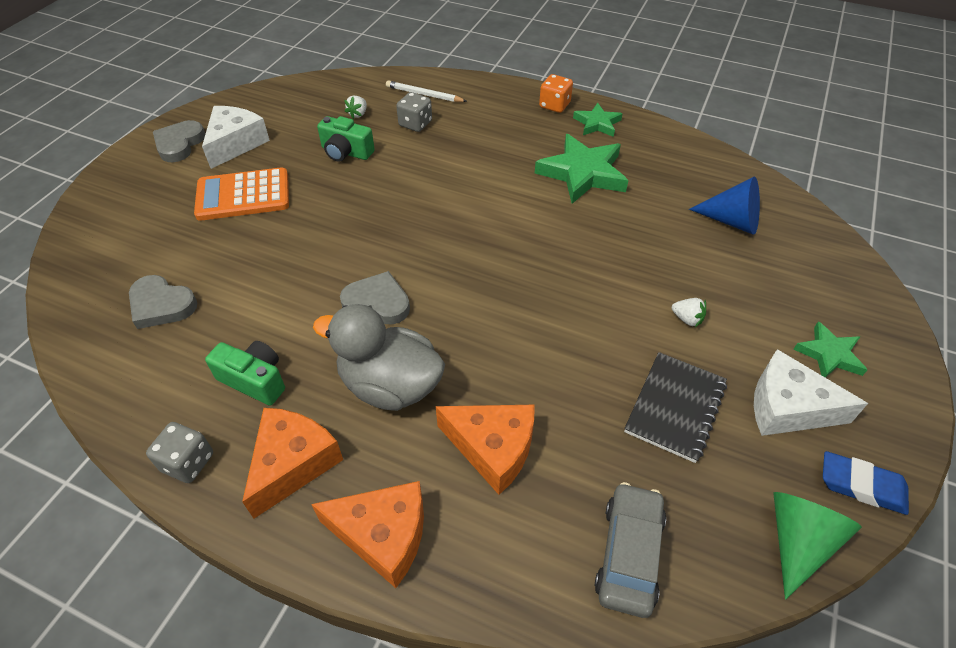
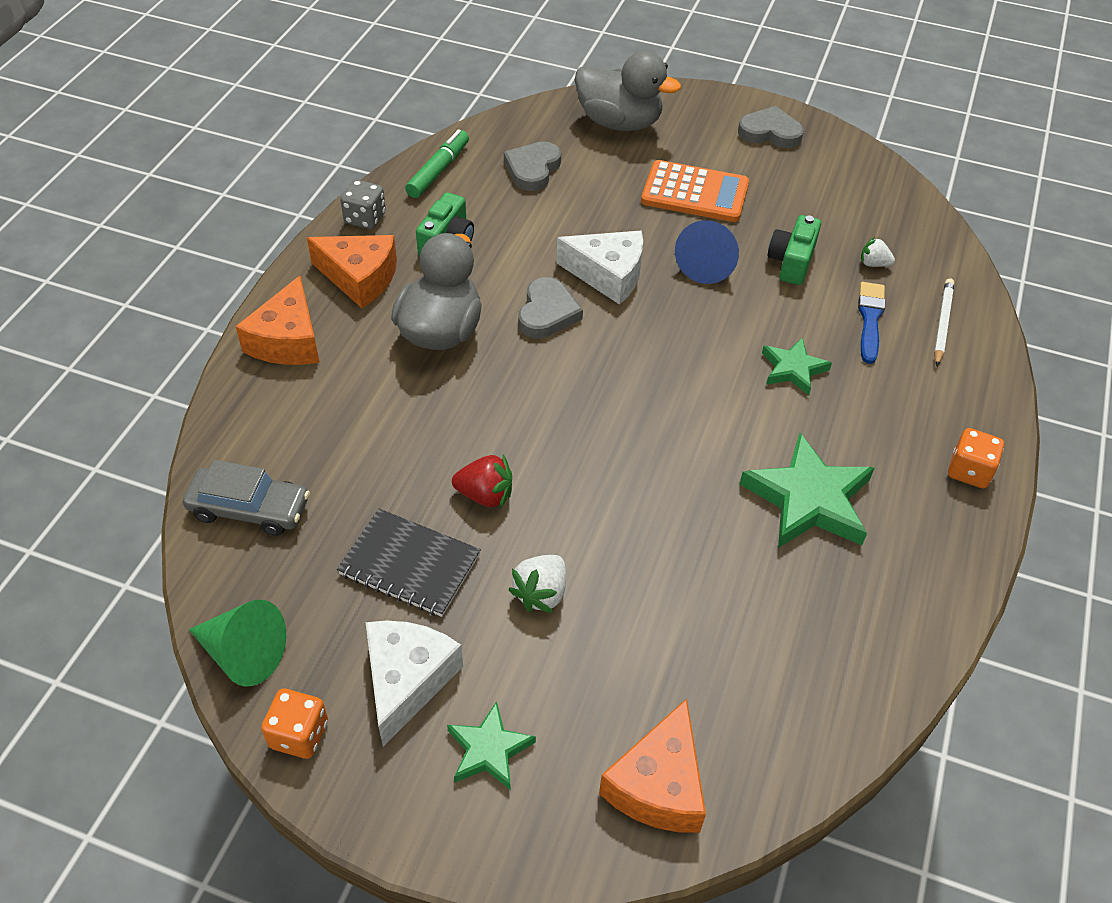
camera: 85 degrees right, 0 degrees up
orange calculator [194,167,289,221] -> orange calculator turned 120 degrees clockwise [641,160,749,222]
white cheese [202,106,270,169] -> white cheese moved to [556,231,643,305]
grey dice [396,92,432,132] -> blue brush [858,282,885,364]
orange cheese [436,405,535,495] -> orange cheese moved to [599,698,706,833]
green star [573,103,622,137] -> green star moved to [762,338,832,395]
white strawberry [672,298,706,327] -> white strawberry [508,555,566,613], size x1.52
blue cone [689,177,760,235] -> blue cone moved to [675,220,739,284]
blue eraser [823,451,909,515] -> orange dice [261,688,328,759]
none -> green marker [405,129,469,198]
none -> red strawberry [452,454,512,508]
none -> grey duck [575,51,681,131]

